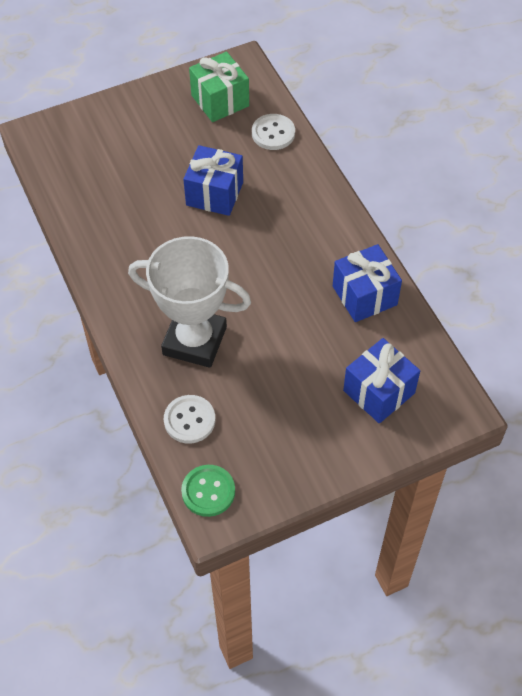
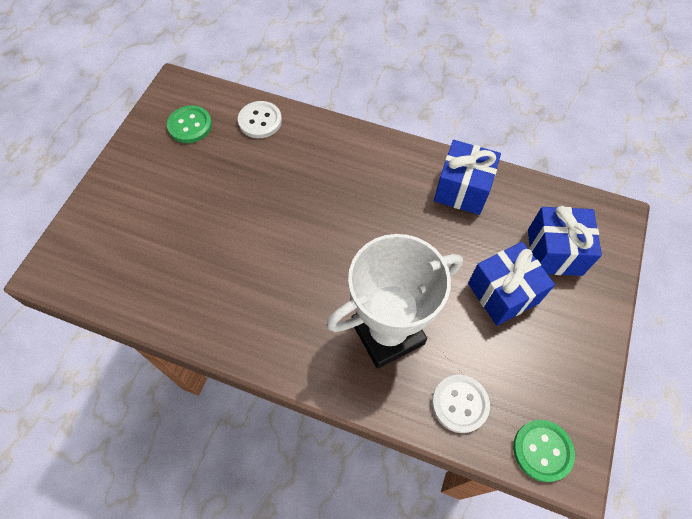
camera: 45 degrees left, 5 degrees up
blue gift [183,145,243,216] -> blue gift moved to [468,242,555,326]
green gift [189,52,249,122] -> green button [167,105,212,143]

